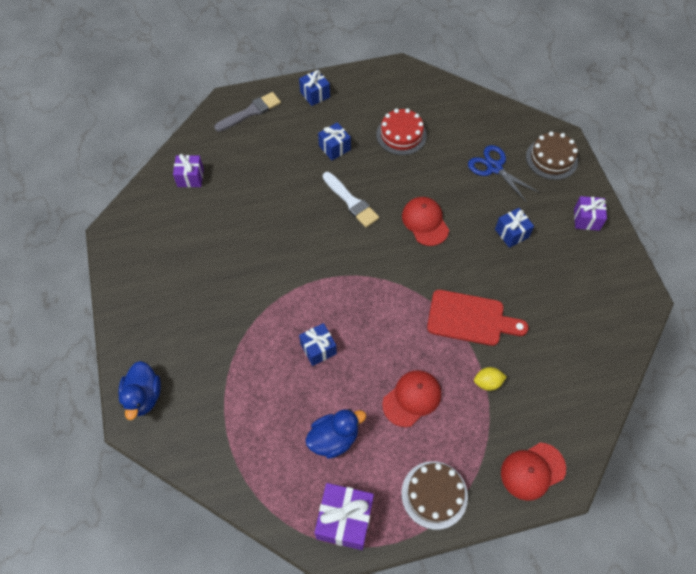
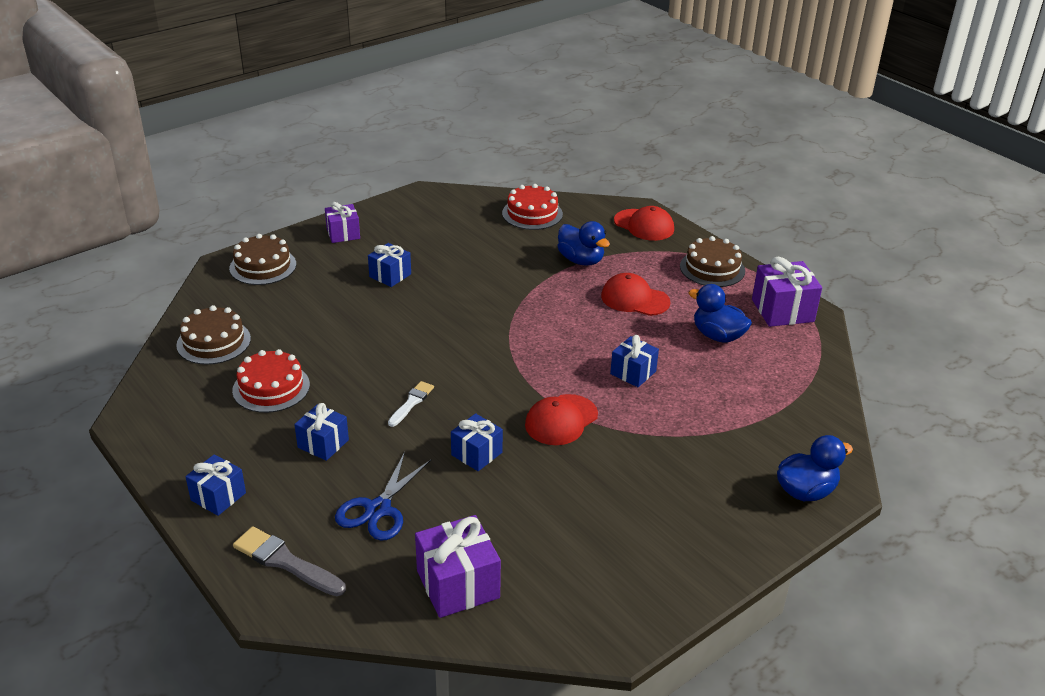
camera: 115 degrees left, 25 degrees down
purple gift [173,154,204,187] -> purple gift [415,515,501,618], size x1.56
white brush [323,172,379,227] -> white brush [388,381,434,427], size x0.64
red cap [402,197,449,246] -> red cap moved to [525,394,598,445]
red cutting board [427,290,529,346] -> none
blue scissors [468,145,540,203] -> blue scissors moved to [335,452,432,541]
yellow lemon [474,367,507,391] -> blue duck [558,221,610,265]
none -> brown cake [176,305,251,365]
none -> blue gift [451,413,503,471]
none -> red cake [502,184,563,230]

